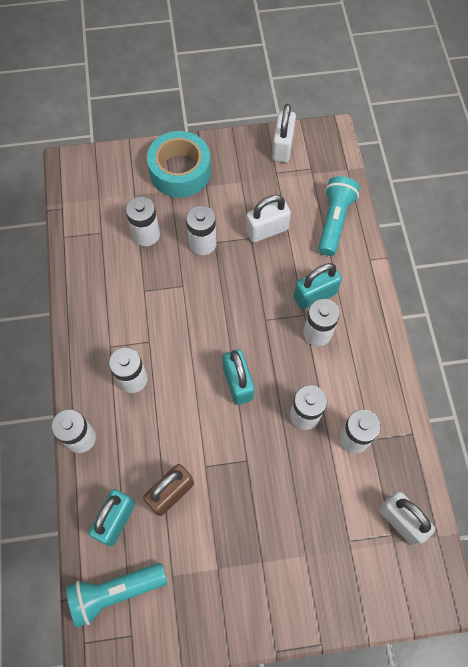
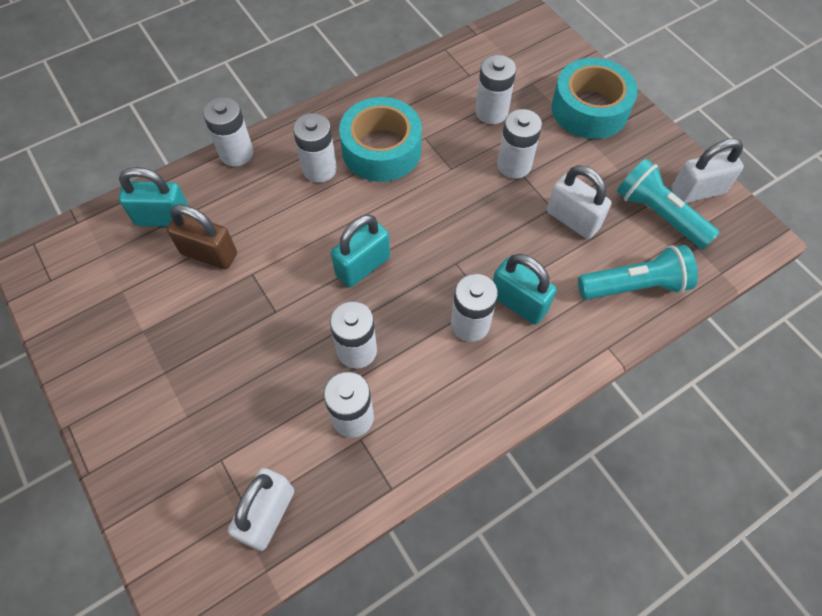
camera: 65 degrees right, 5 degrees down
turquoise flashlight [66,563,167,628] -> turquoise flashlight moved to [617,159,719,249]
none -> turquoise tape [339,97,422,182]

